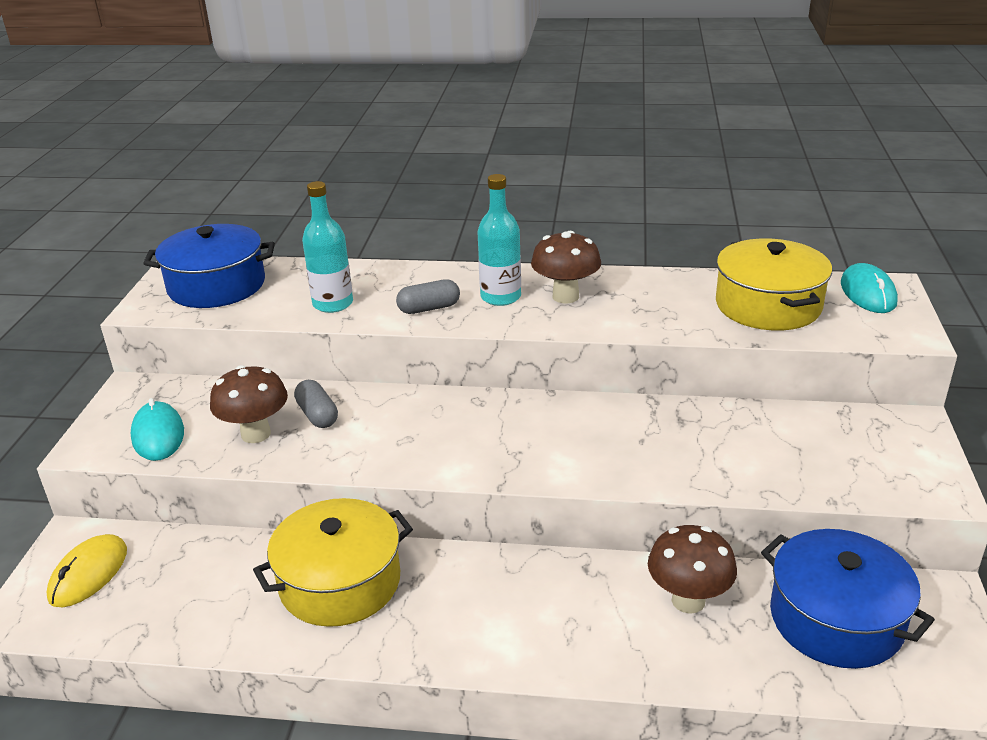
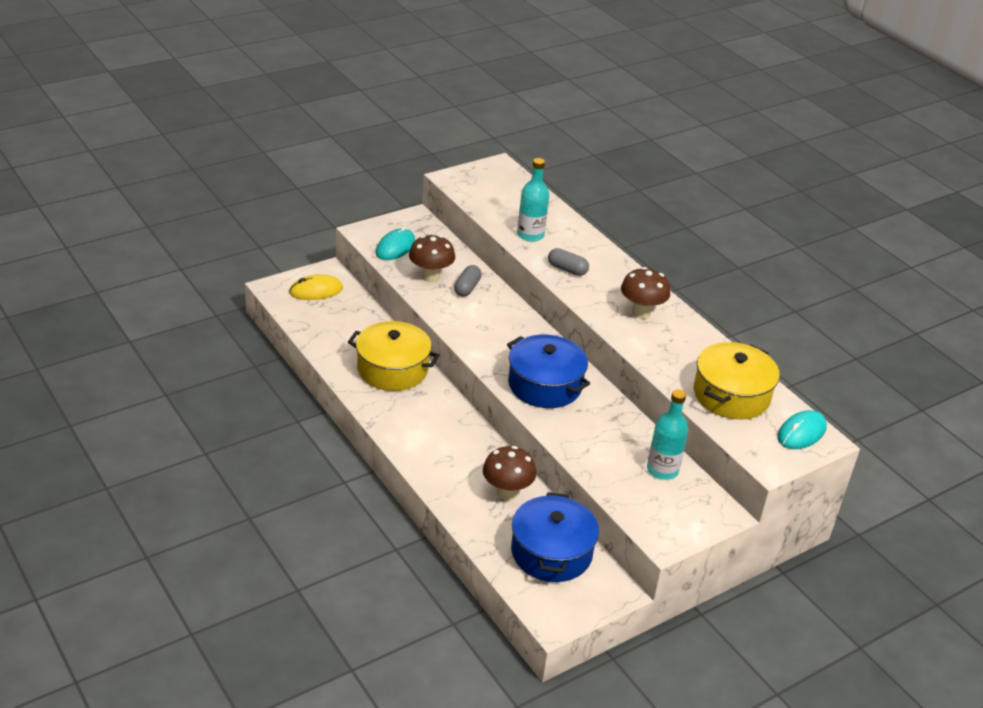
camera: 45 degrees right, 5 degrees up
blue pot [143,224,275,308] -> blue pot moved to [507,335,590,408]
turquoise bottle [478,174,521,306] -> turquoise bottle moved to [647,389,688,480]

